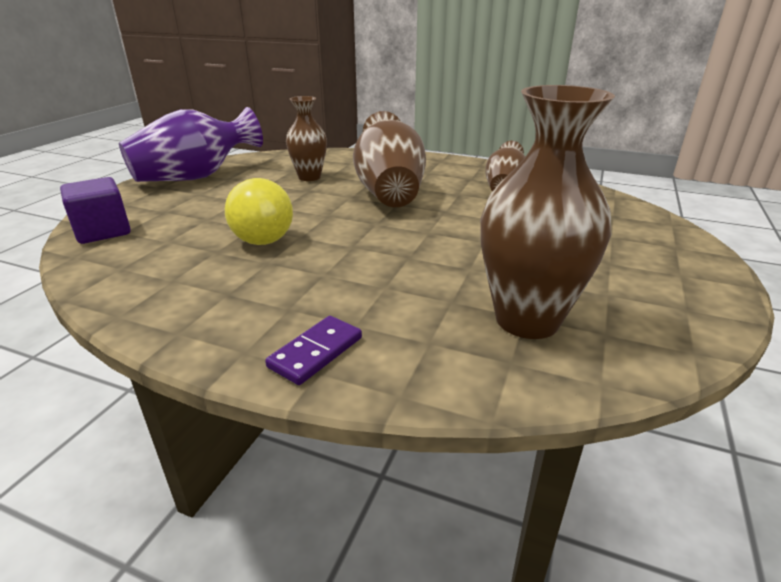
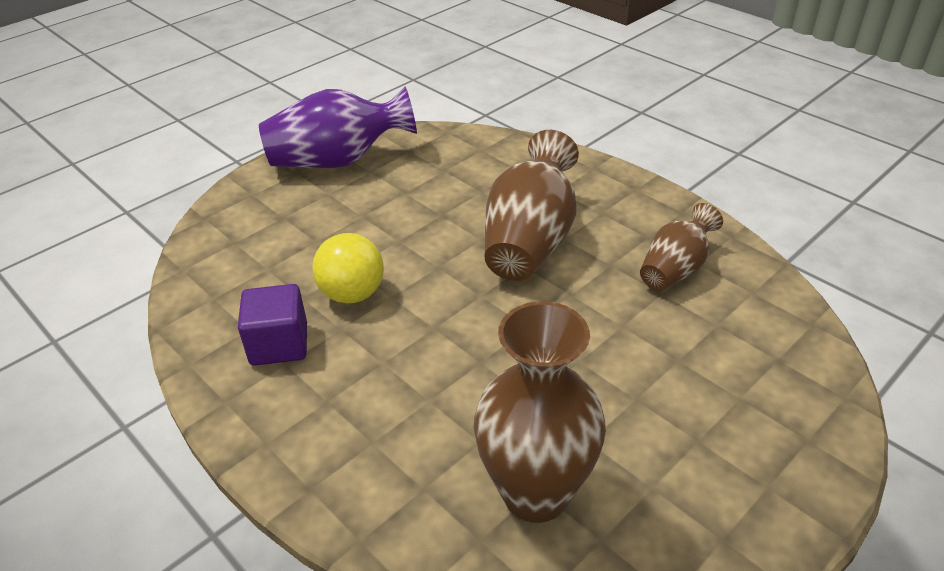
camera: 25 degrees right, 10 degrees up
purple cube [60,177,131,244] -> purple cube moved to [238,284,307,366]
purple domino [265,316,362,385] -> none
brown vase [286,96,327,181] -> none

